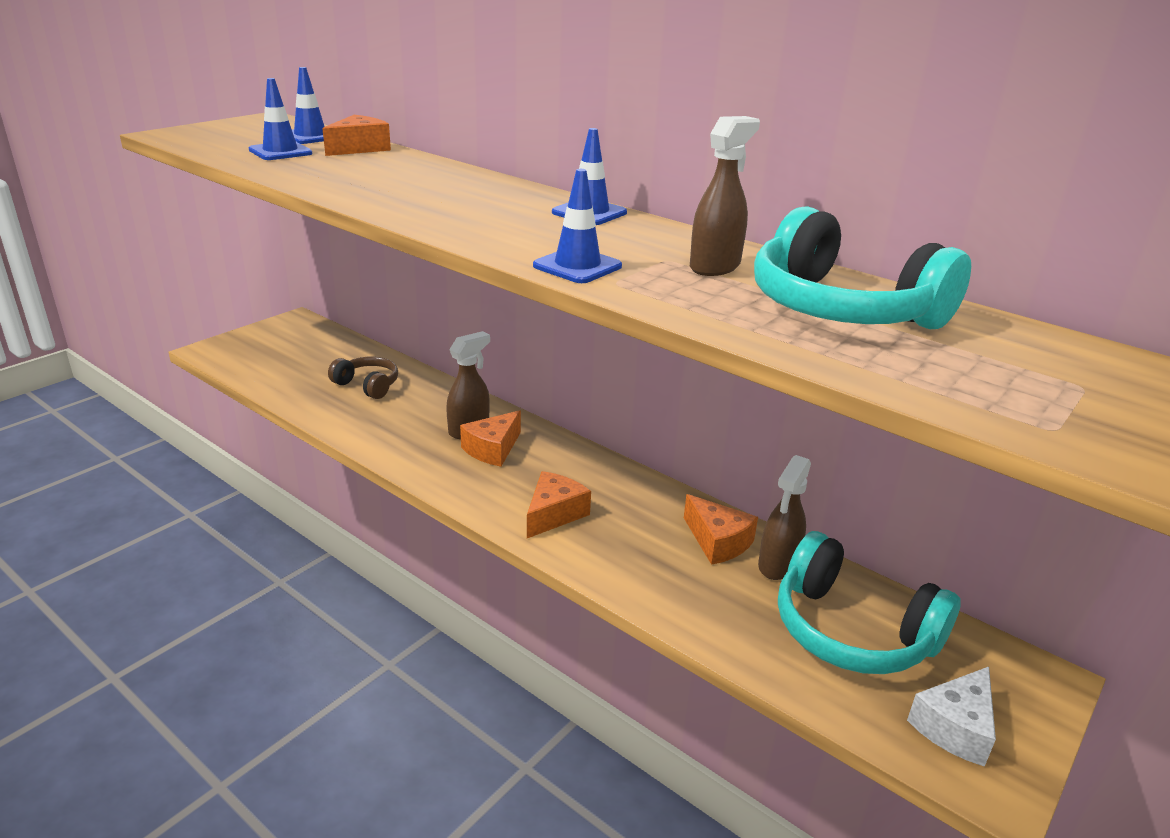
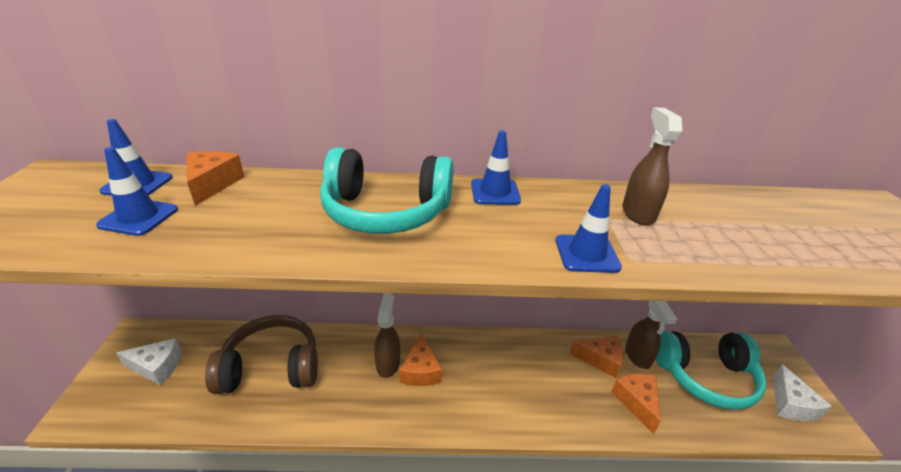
camera: 40 degrees left, 5 degrees up
brown headphones [328,357,398,399] -> brown headphones [205,315,318,394], size x1.78
orange cheese [527,471,591,538] -> orange cheese moved to [611,374,661,434]
turquoise headphones [754,206,971,329] -> turquoise headphones moved to [320,147,453,234]
none -> white cheese [116,338,182,385]

